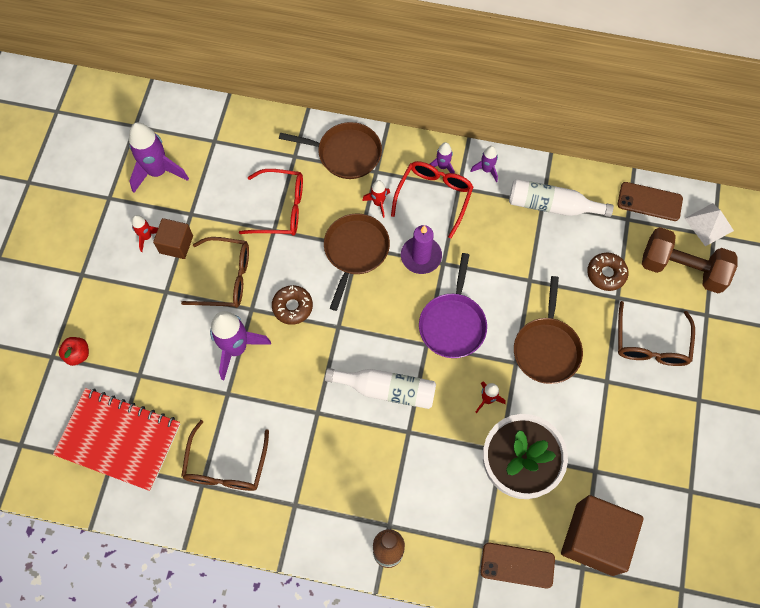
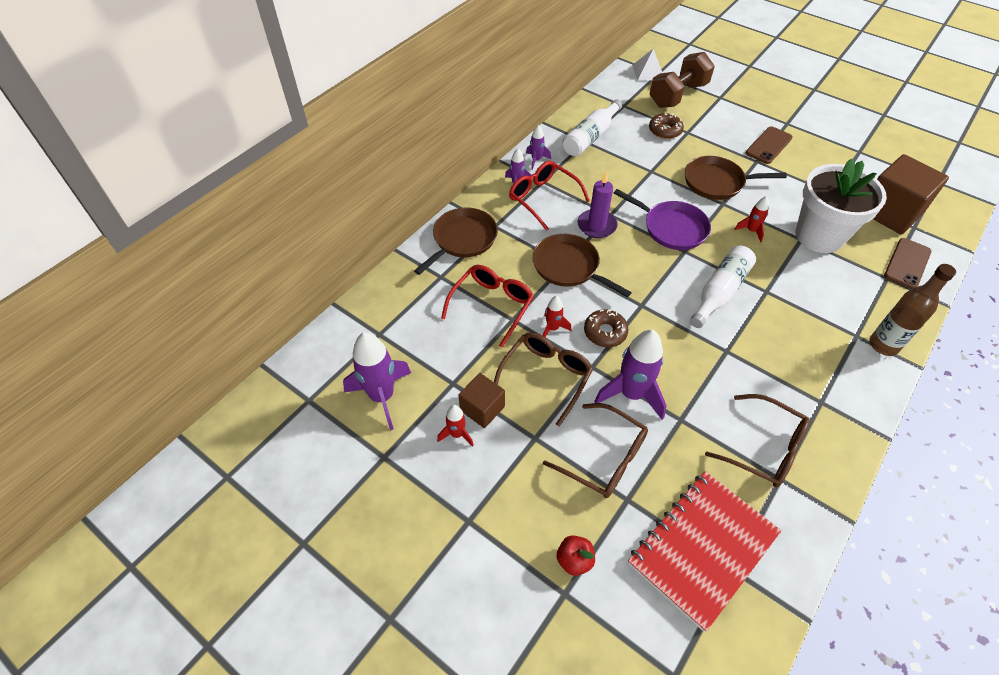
camera: 65 degrees left, 15 degrees down
red rocket [362,180,390,218] -> red rocket moved to [543,296,571,337]
brown pan [514,276,583,384] -> brown pan turned 150 degrees clockwise [685,156,787,200]
brown phone [617,182,683,221] -> brown phone moved to [746,126,793,164]
brown glasses [618,301,695,366] -> brown glasses moved to [543,403,648,498]

